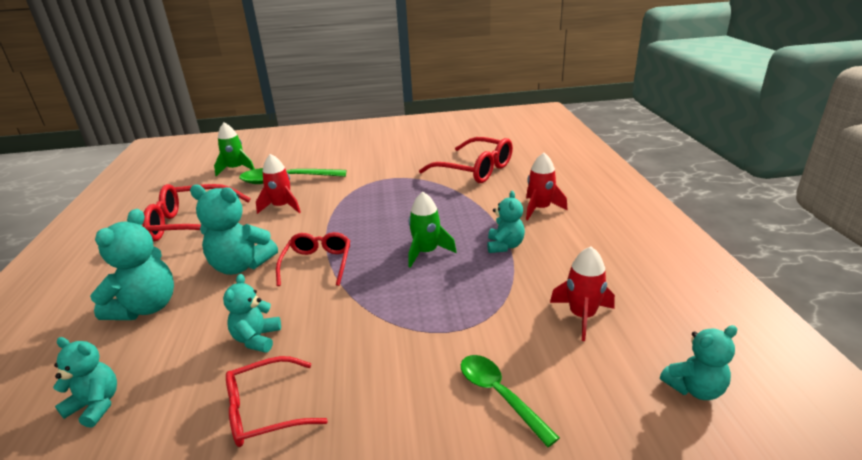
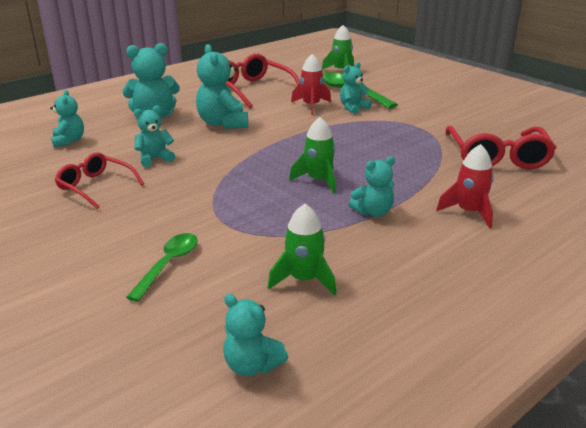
camera: 55 degrees right, 0 degrees up
red glasses [276,232,350,286] -> none
red rocket [550,247,615,341] -> green rocket [268,204,336,296]
none -> turquoise teddy bear [340,62,372,114]

